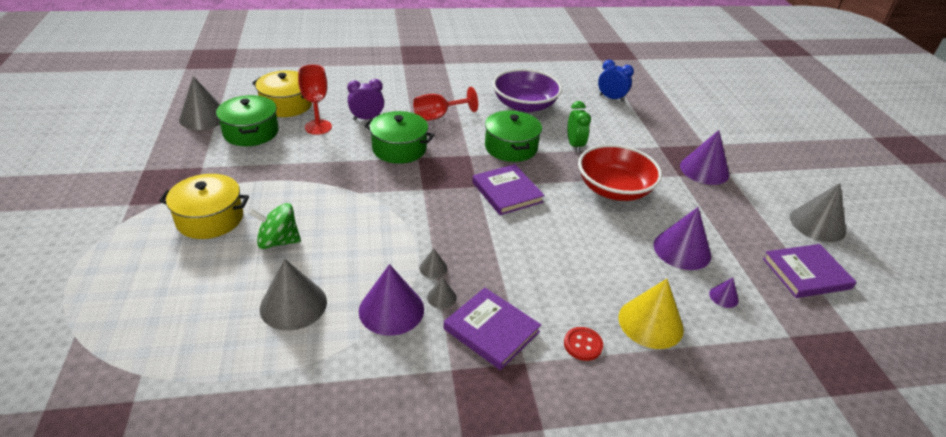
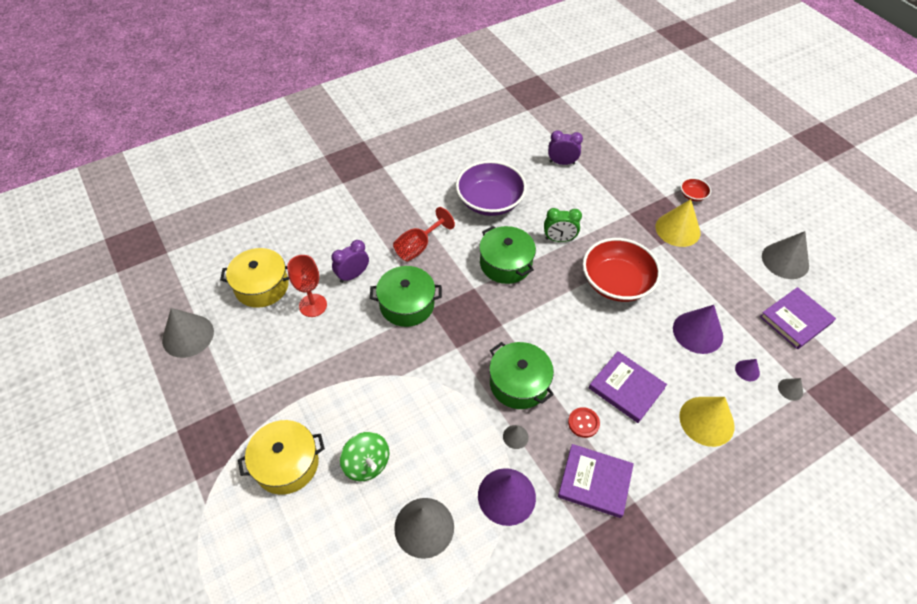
camera: 20 degrees left, 15 degrees up
green pot [216,95,279,146] -> green pot moved to [489,342,554,409]
green spinning top [249,203,301,249] -> green spinning top turned 105 degrees counterclockwise [340,432,389,481]
grey cone [427,277,457,309] -> grey cone moved to [778,378,803,401]
purple book [472,164,545,215] -> purple book moved to [589,351,667,423]
red button [564,327,603,361] -> red button moved to [568,407,600,438]
green clock [567,101,591,152] -> green clock turned 120 degrees clockwise [544,208,582,242]
blue clock [598,60,634,102] -> purple clock [548,130,583,165]
purple cone [680,130,729,185] -> yellow cone [656,199,700,247]
none -> red bowl [681,178,711,201]

